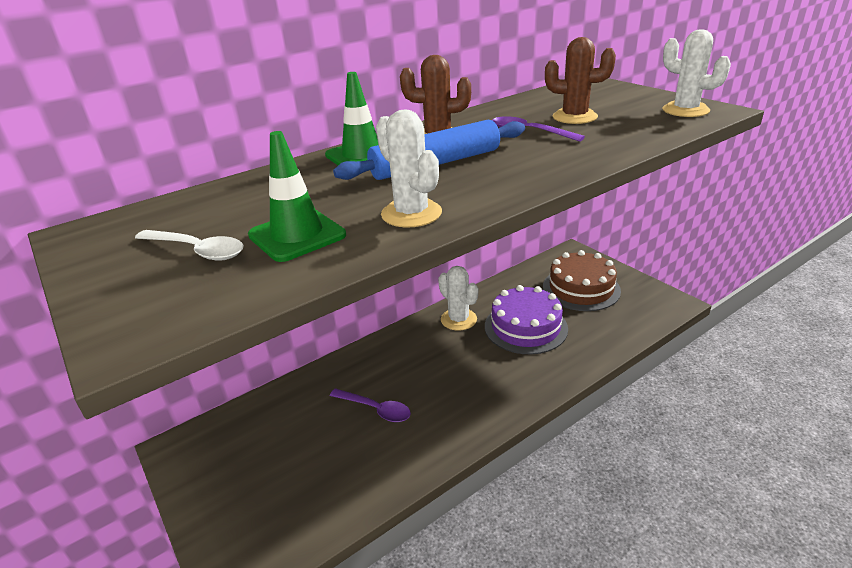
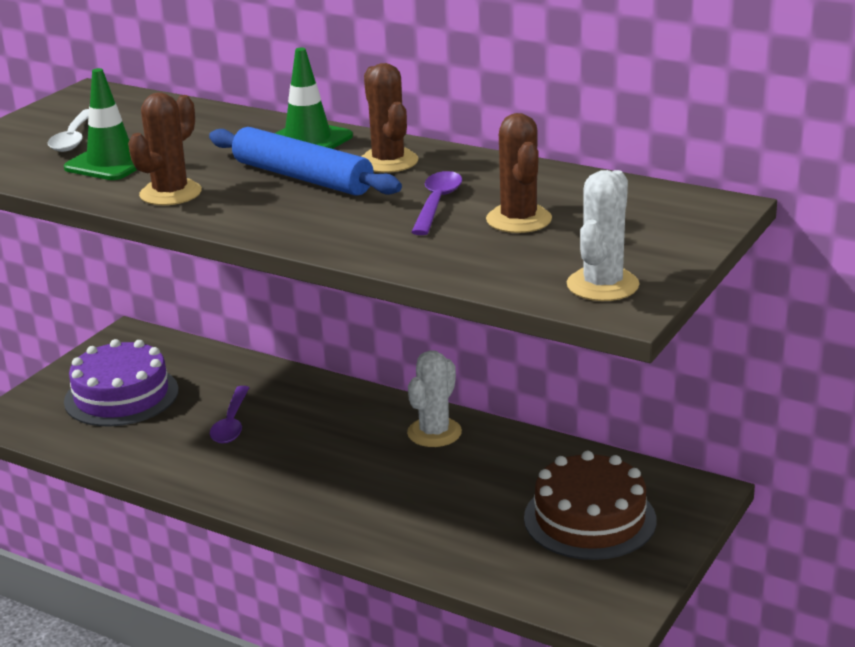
camera: 65 degrees right, 5 degrees down
white cactus [376,109,442,228] -> brown cactus [128,92,202,205]
purple cake [485,285,568,354] -> purple cake moved to [64,339,179,426]

